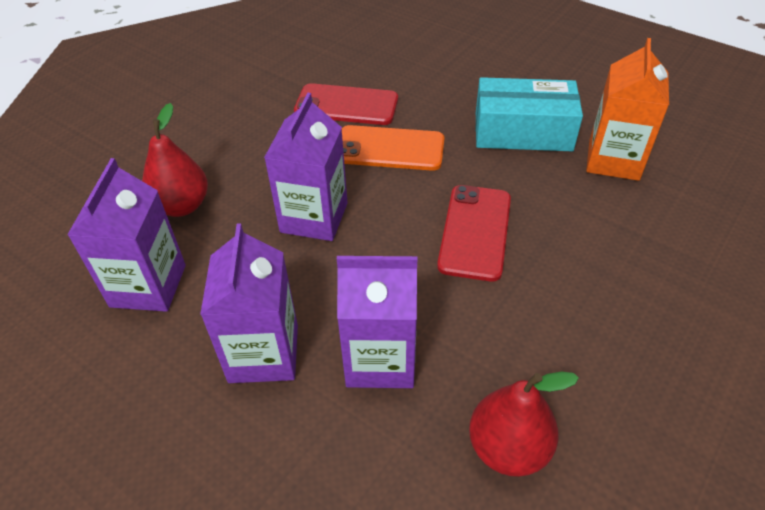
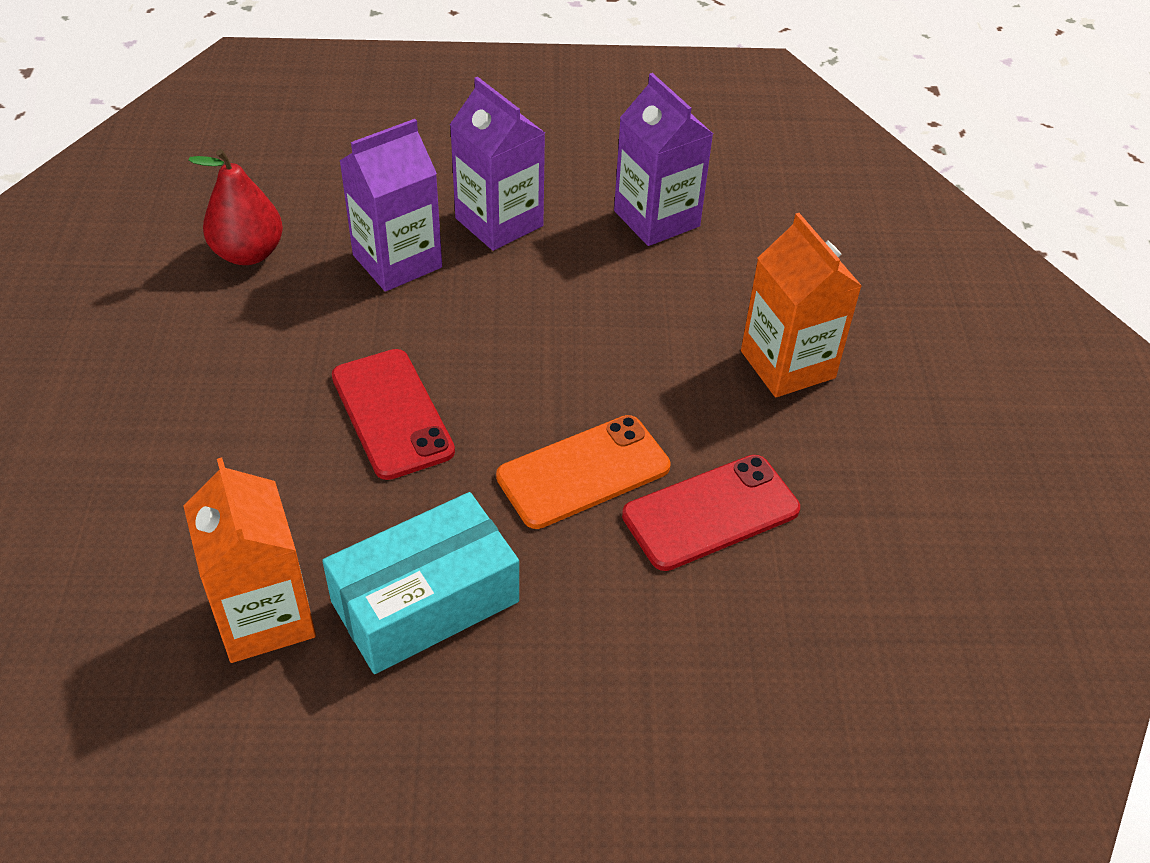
camera: 140 degrees right, 0 degrees up
red pear [142,103,208,217] -> none
purple carton [264,93,348,241] -> none
none -> orange carton [741,213,862,397]

